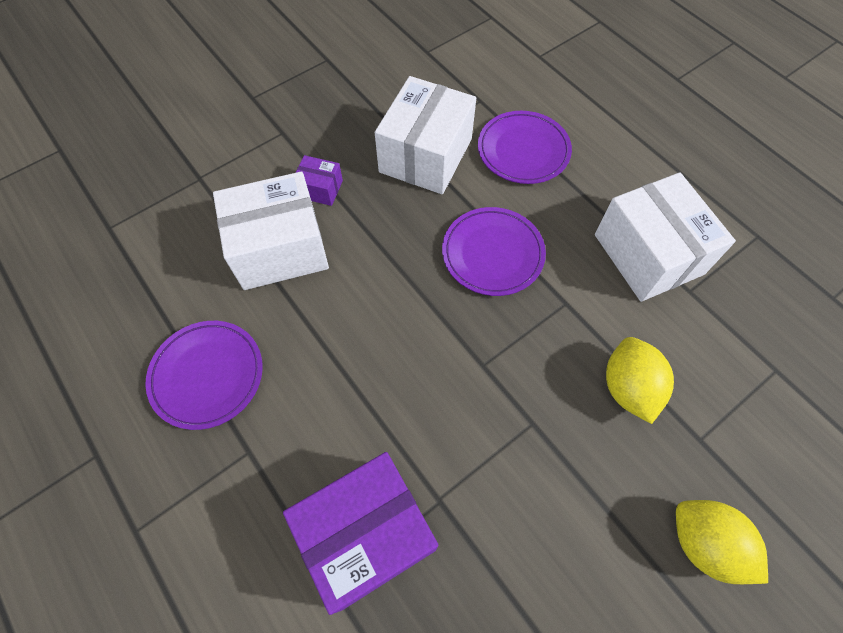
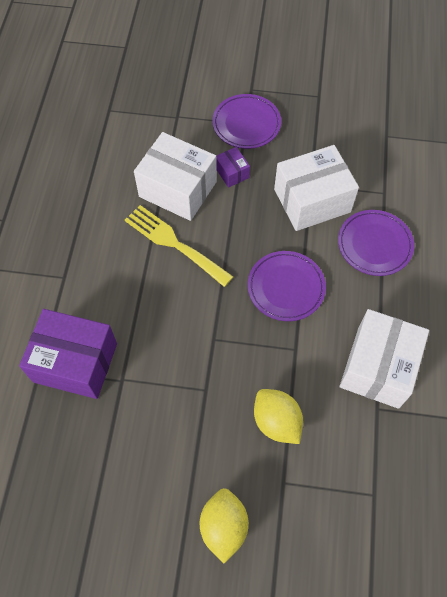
camera: 45 degrees right, 0 degrees up
purple plate [145,321,263,430] -> purple plate moved to [213,94,281,149]
yellow lemon [606,337,674,424] -> yellow lemon turned 75 degrees counterclockwise [254,389,303,444]
none -> yellow fork [125,205,233,287]

